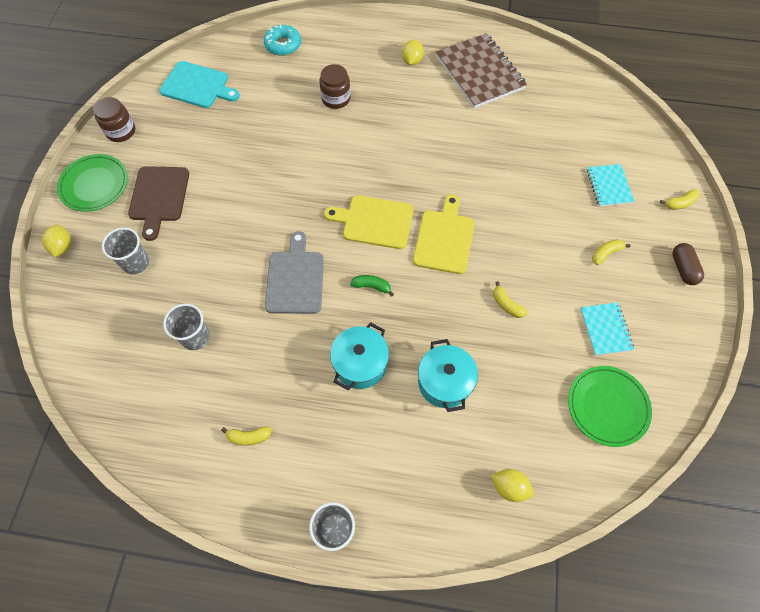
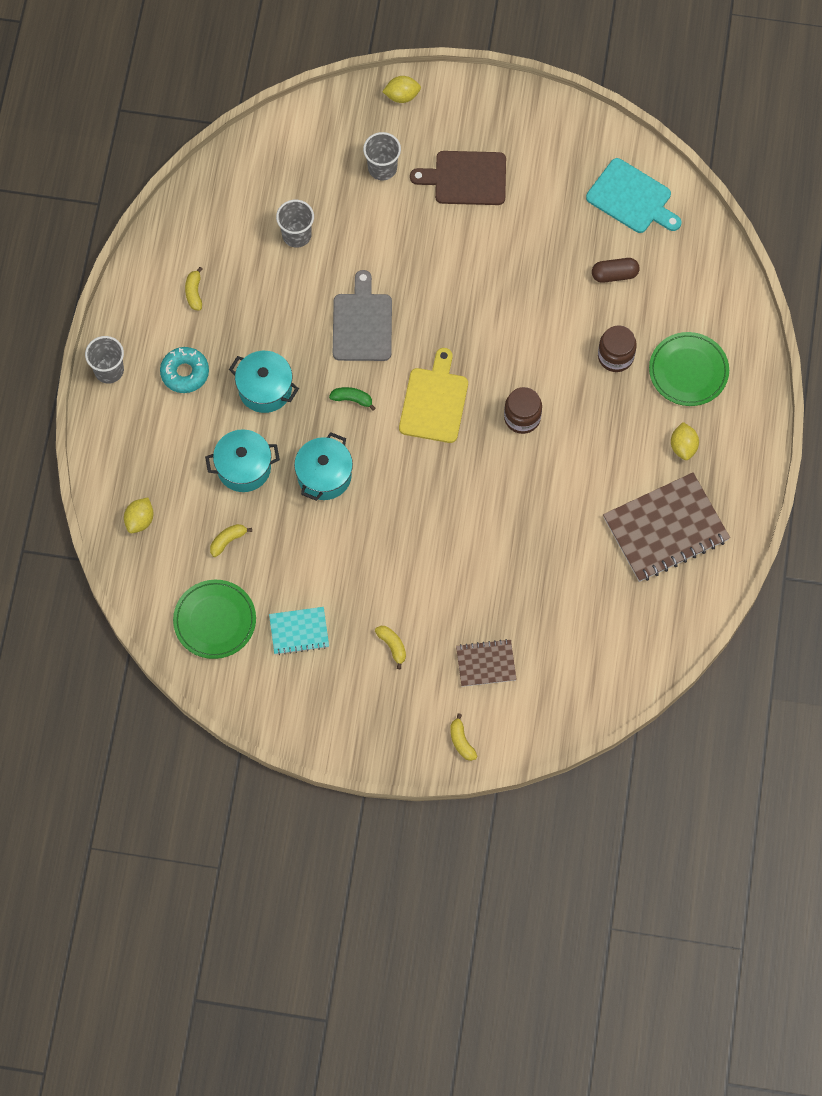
camera: 90 degrees right, 5 degrees up
green plate [57,154,128,212] -> green plate moved to [649,332,729,406]
brown jar [93,97,135,142] -> brown jar moved to [504,387,542,434]
turquoise cutting board [159,61,240,108] -> turquoise cutting board turned 75 degrees counterclockwise [586,158,681,233]
turquoise donut [264,25,301,56] -> turquoise donut moved to [160,347,209,393]
grey cutting board [265,231,324,314] -> grey cutting board turned 90 degrees counterclockwise [333,270,392,361]
green banana [350,275,394,297] -> green banana turned 90 degrees counterclockwise [329,387,376,411]
yellow lemon [402,40,424,65] -> yellow lemon turned 75 degrees clockwise [671,422,699,460]
yellow cutting board [413,194,475,274] -> none
yellow banana [493,281,527,318] -> yellow banana moved to [210,524,252,557]
turquoise notebook [587,164,634,206] -> brown notebook [456,639,517,687]
brown capsule [672,243,704,285] -> brown capsule moved to [592,258,640,283]
none -> turquoise pot [294,432,353,501]

